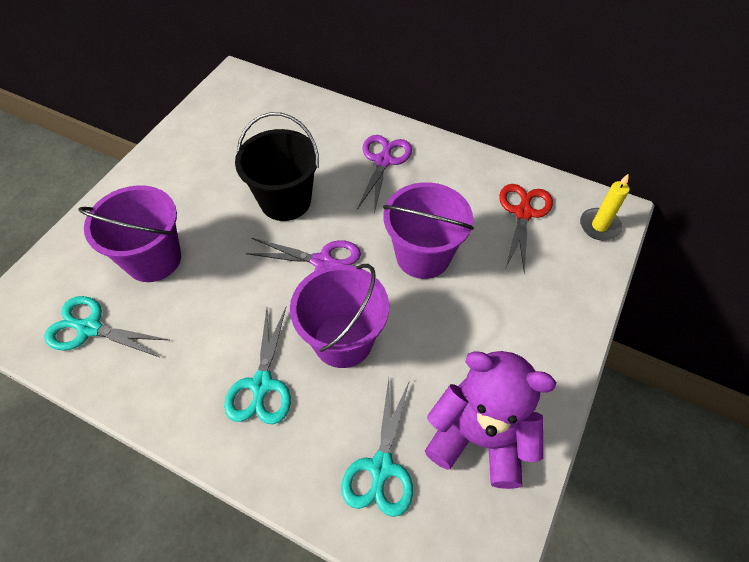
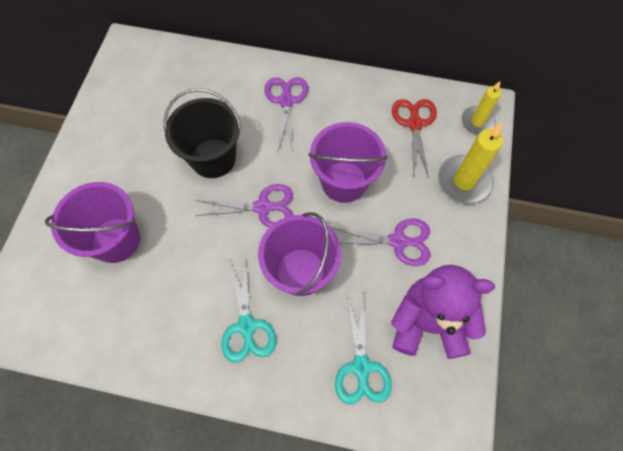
camera: 15 degrees left, 10 degrees up
turquoise scissors [44,296,169,357] -> none
none -> purple scissors [331,218,430,266]
none -> yellow candle [438,122,503,204]

